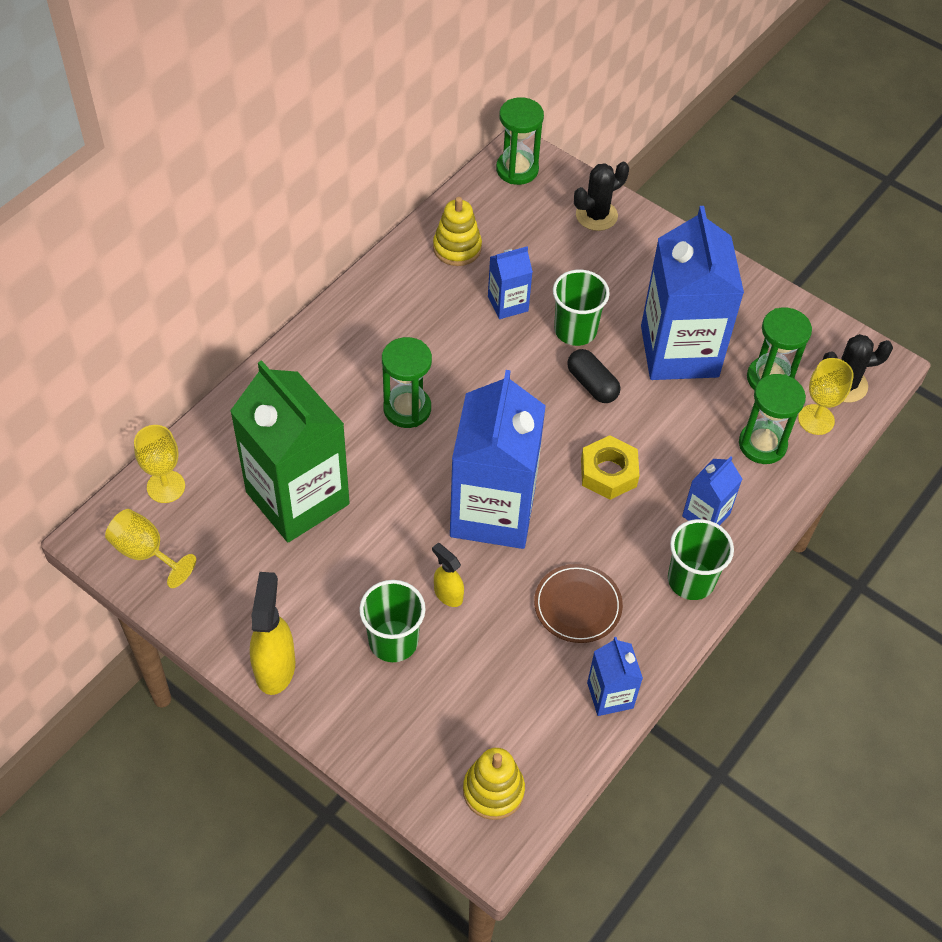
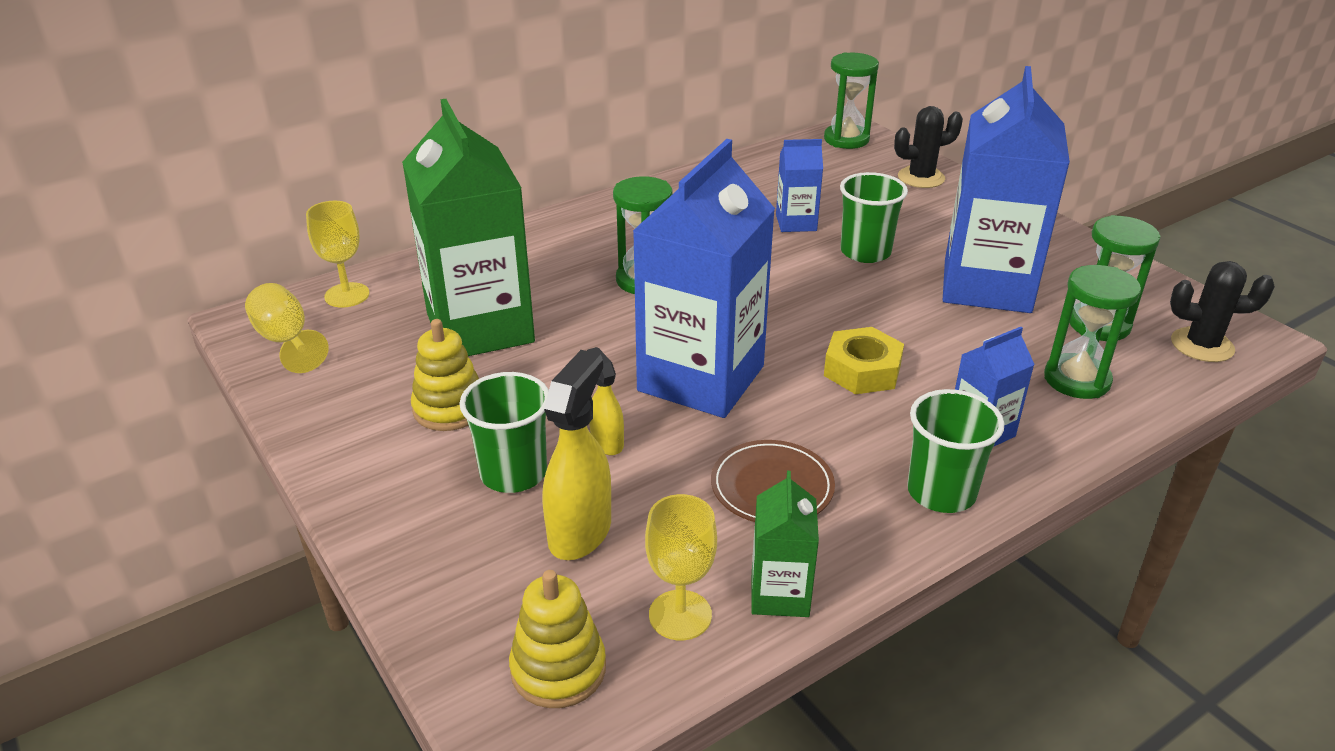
camera: 20 degrees right, 20 degrees down
yellow spray bottle [250,572,295,695] -> yellow spray bottle moved to [542,350,611,560]
yellow stacking toy [433,197,482,266] -> yellow stacking toy moved to [411,319,479,431]
black capsule [567,349,620,403] -> none
blue carton [587,637,643,716] -> green carton [751,471,819,617]
yellow goblet [798,358,854,435] -> yellow goblet moved to [645,494,717,640]

